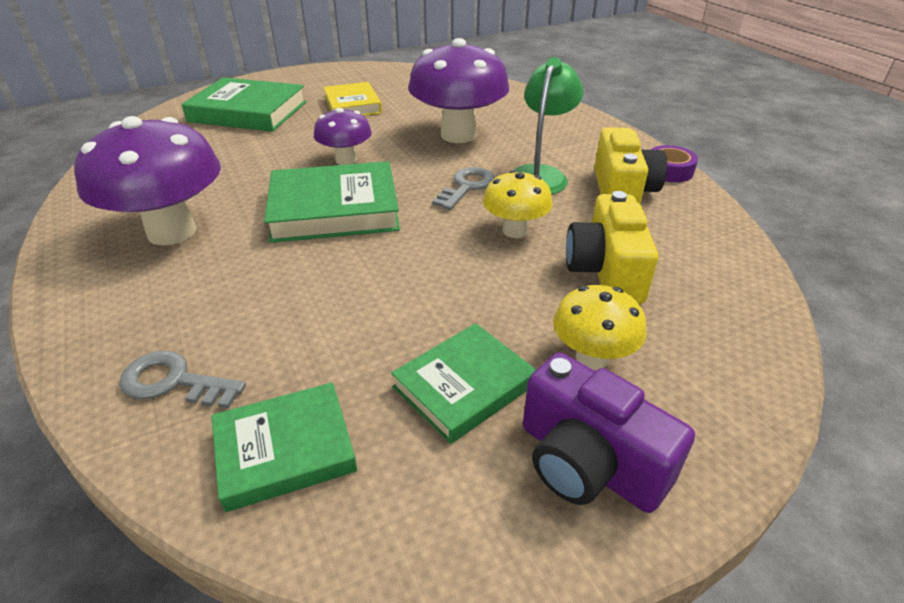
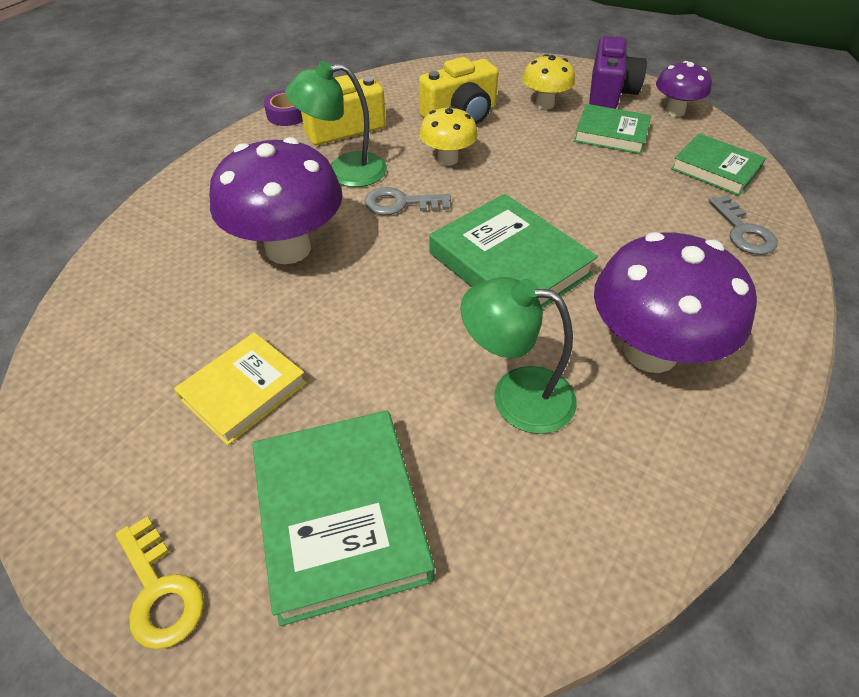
camera: 120 degrees left, 10 degrees up
purple mushroom [314,108,372,165] -> purple mushroom moved to [656,61,712,117]
none -> yellow key [116,516,204,649]
none -> green lamp [460,277,577,434]

